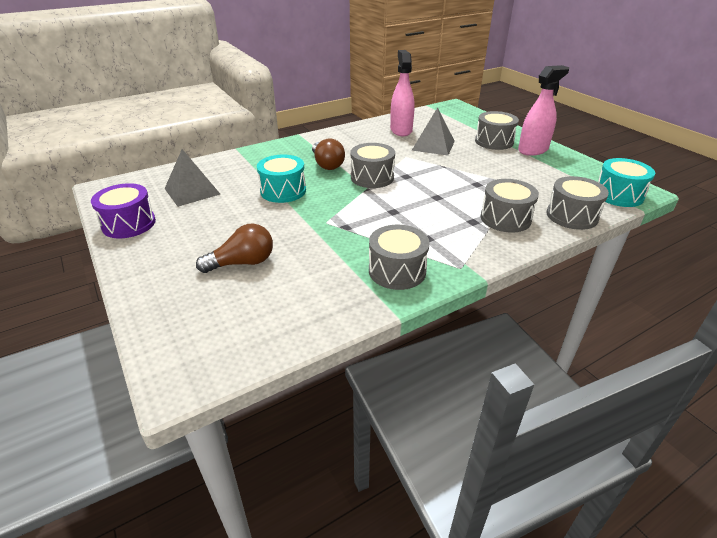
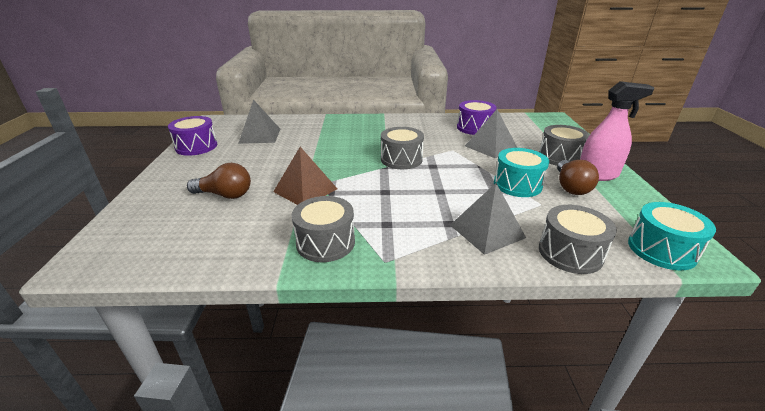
camera: 30 degrees right, 5 degrees down
turquoise drum [257,155,306,203] -> turquoise drum moved to [494,148,549,197]
brown light bulb [312,138,345,170] -> brown light bulb moved to [557,160,599,195]
pink spray bottle [390,50,415,136] -> purple drum [457,100,496,135]
grey drum [481,179,539,233] -> grey pyramid [450,183,526,255]
none -> brown pyramid [273,147,337,205]

